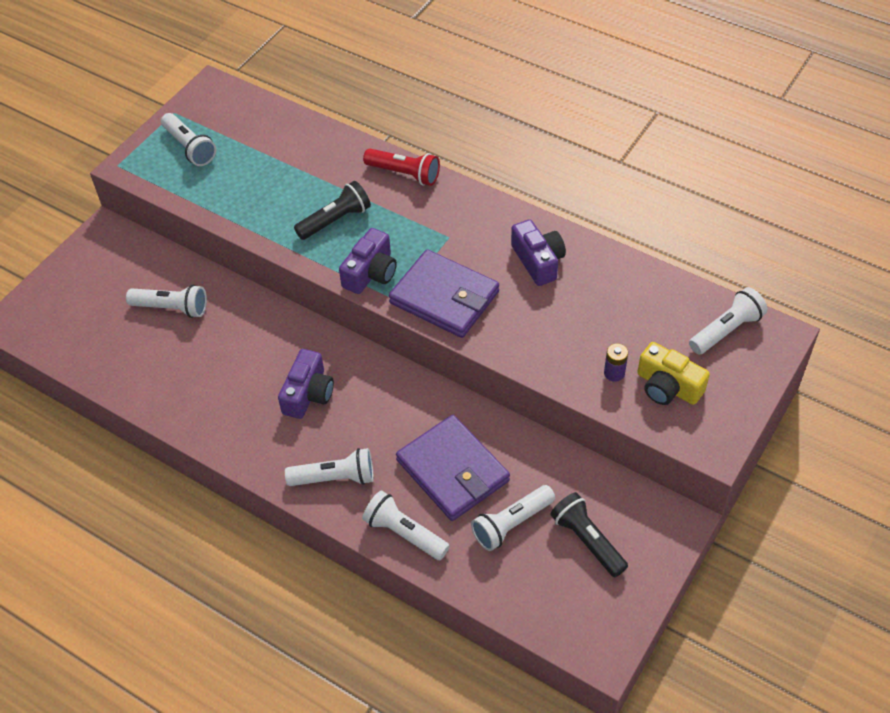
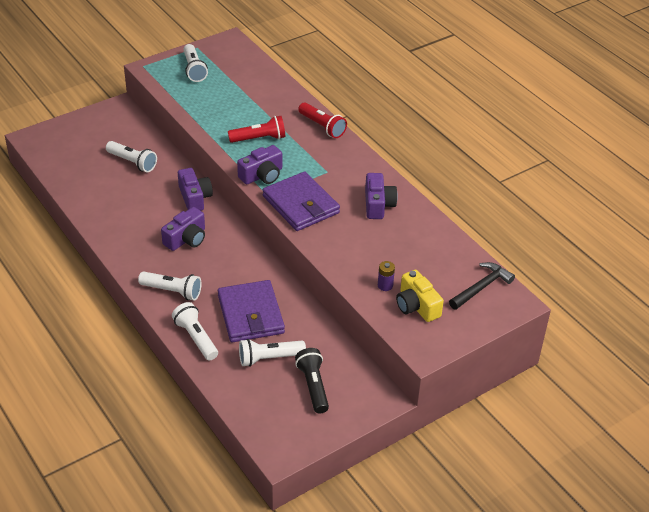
camera: 20 degrees right, 10 degrees down
black flashlight [294,181,371,240] -> red flashlight [228,116,285,143]
white flashlight [689,287,768,354] -> black hammer [449,262,515,310]
none -> purple camera [178,168,213,211]

